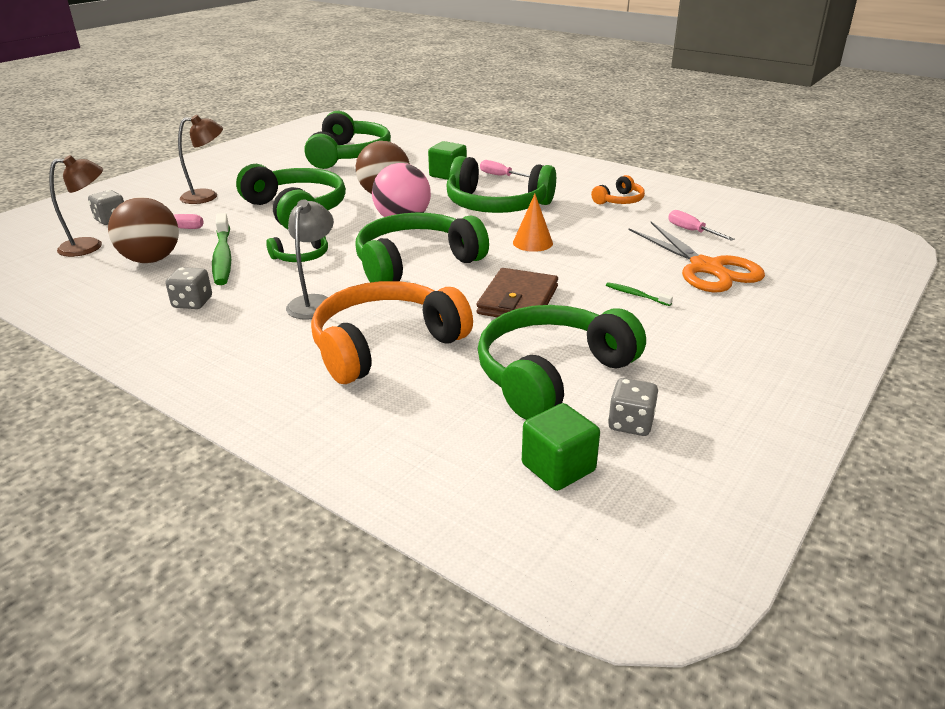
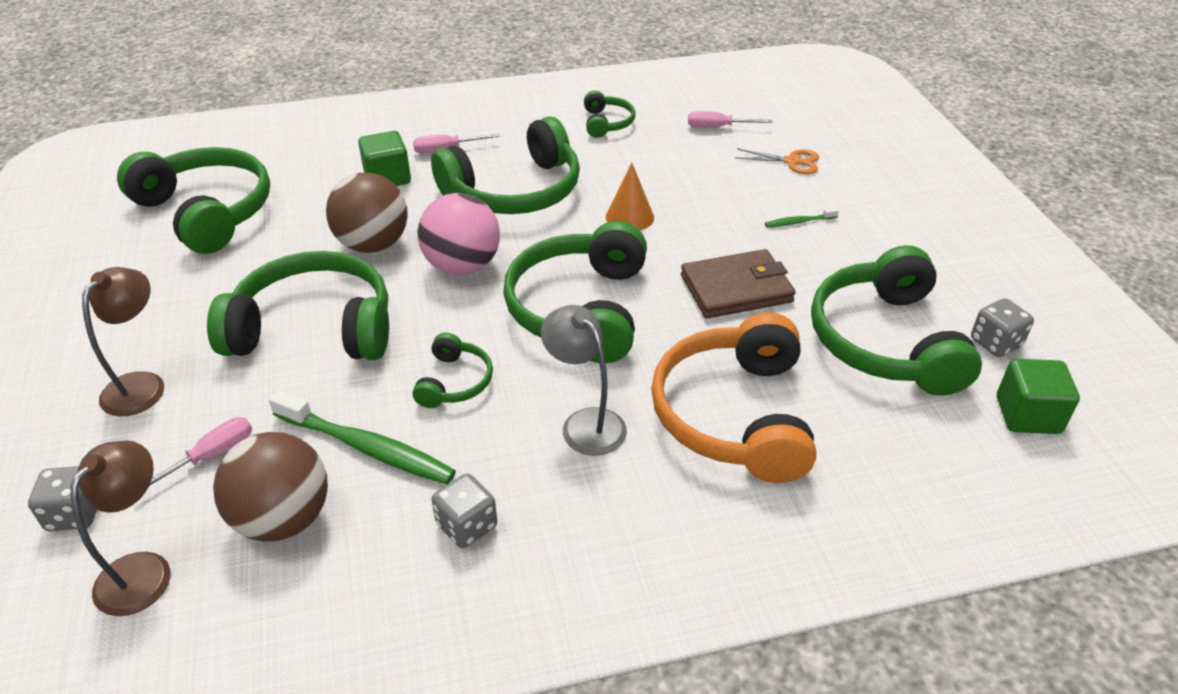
camera: 50 degrees left, 10 degrees up
brown wallet [477,268,558,317] -> brown wallet turned 75 degrees counterclockwise [681,249,796,318]
orange headphones [591,175,645,205] -> green headphones [584,90,635,138]
orange scissors [629,222,765,292] -> orange scissors [735,149,819,174], size x0.49

